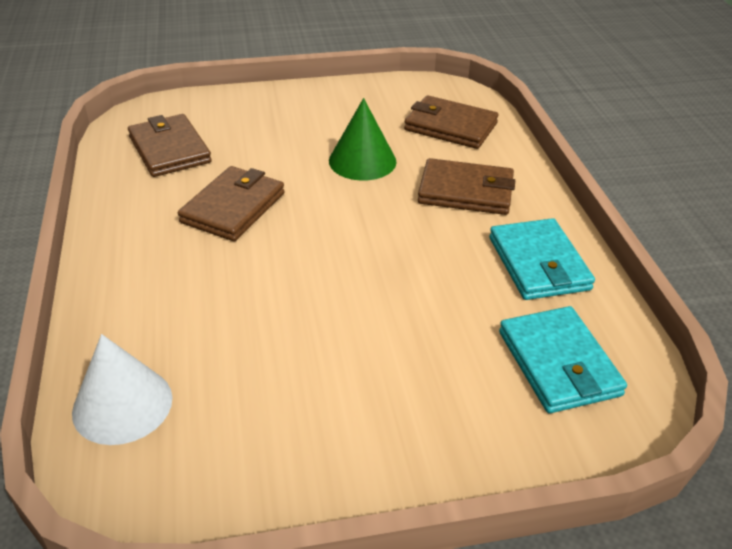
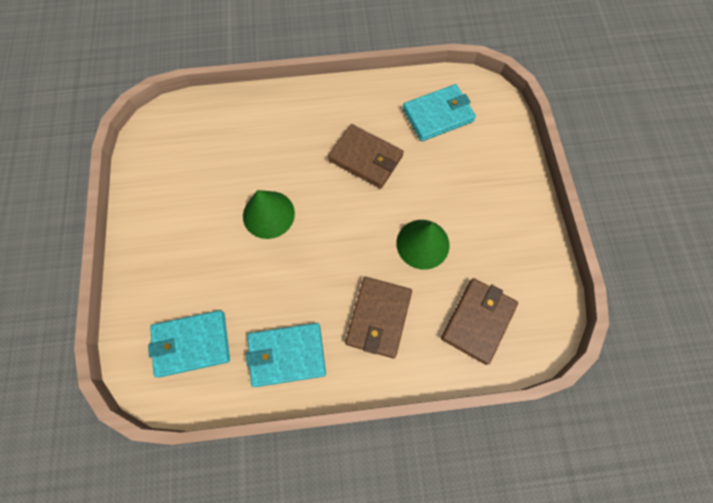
camera: 95 degrees right, 30 degrees up
white cone [72,334,172,445] -> none
brown wallet [128,114,212,177] -> turquoise wallet [403,84,476,142]
none -> green cone [243,190,295,239]

